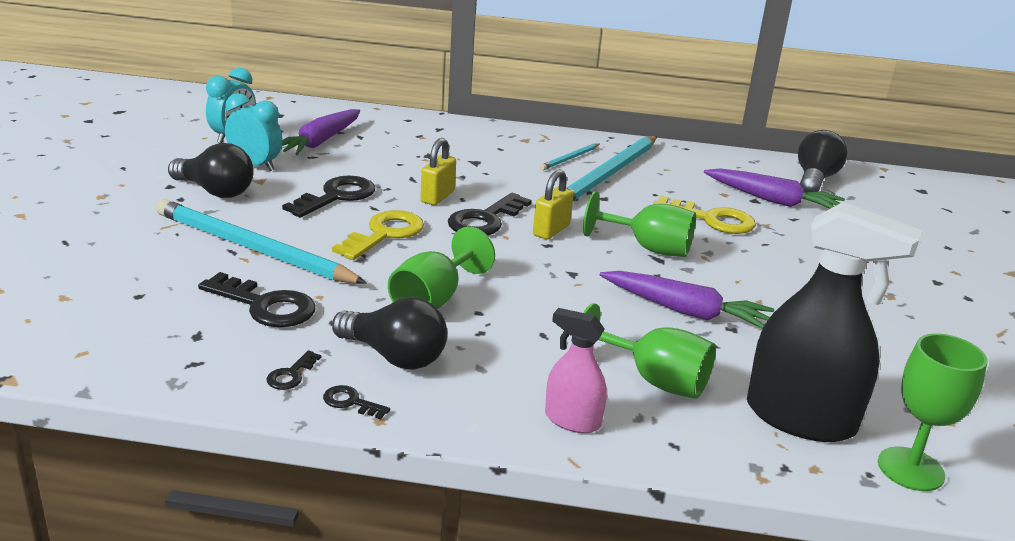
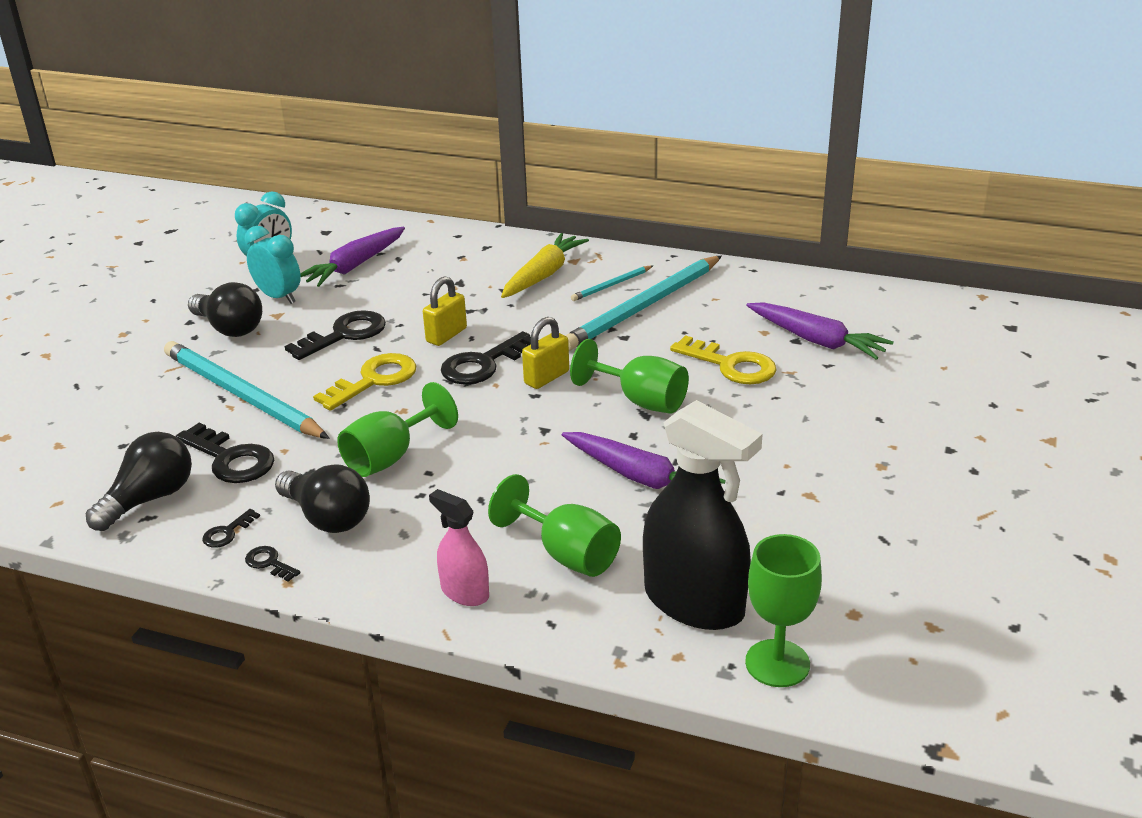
camera: 15 degrees right, 5 degrees up
black light bulb [798,130,848,192] -> black light bulb moved to [86,432,192,531]
none -> yellow carrot [501,233,589,298]

